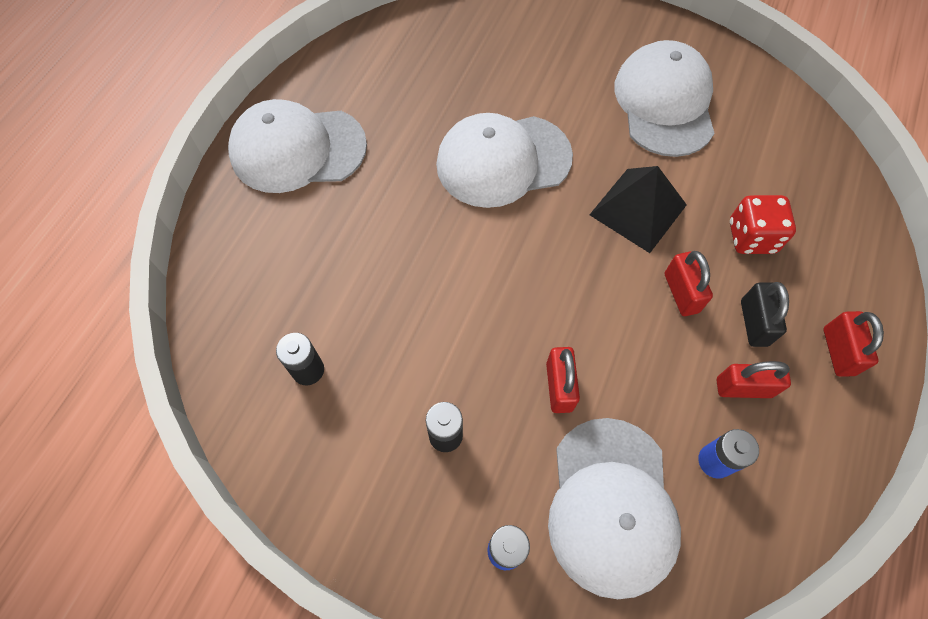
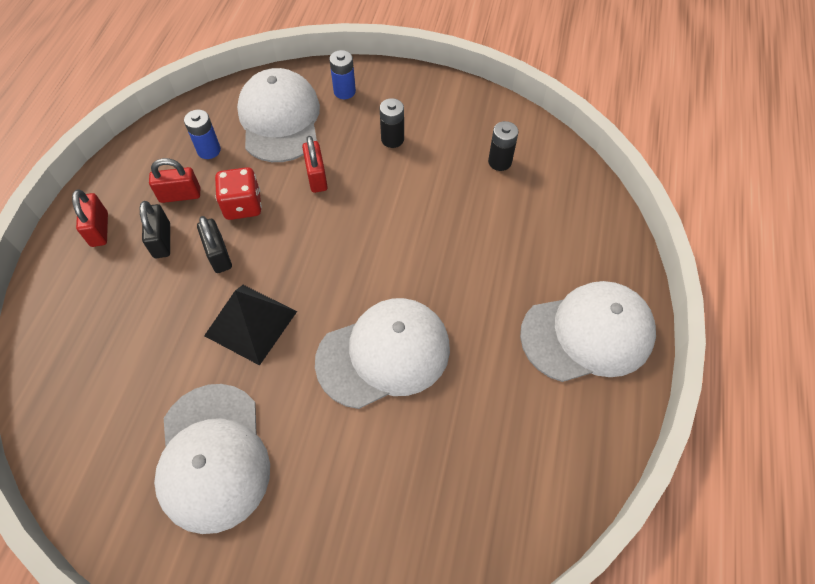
camera: 170 degrees right, 5 degrees down
red padlock [665,251,713,316] -> black padlock [197,216,232,273]
red dice [730,195,796,254] -> red dice moved to [215,167,262,220]

